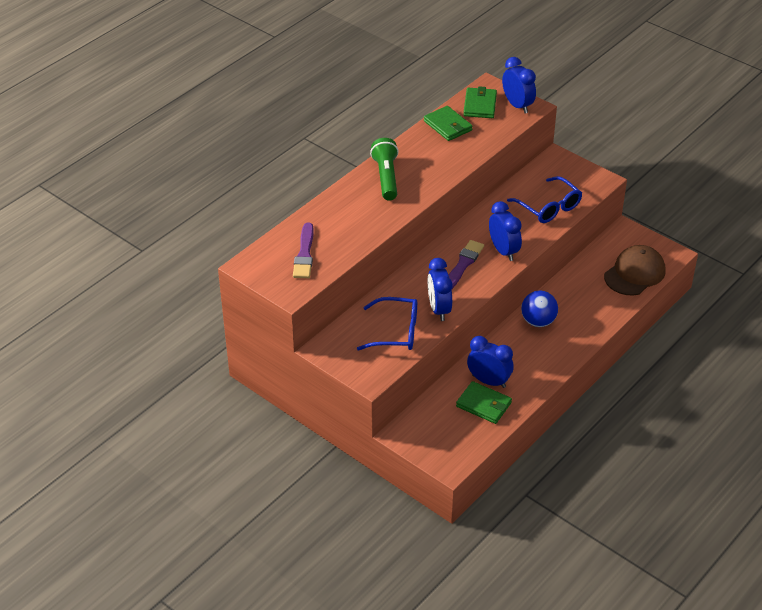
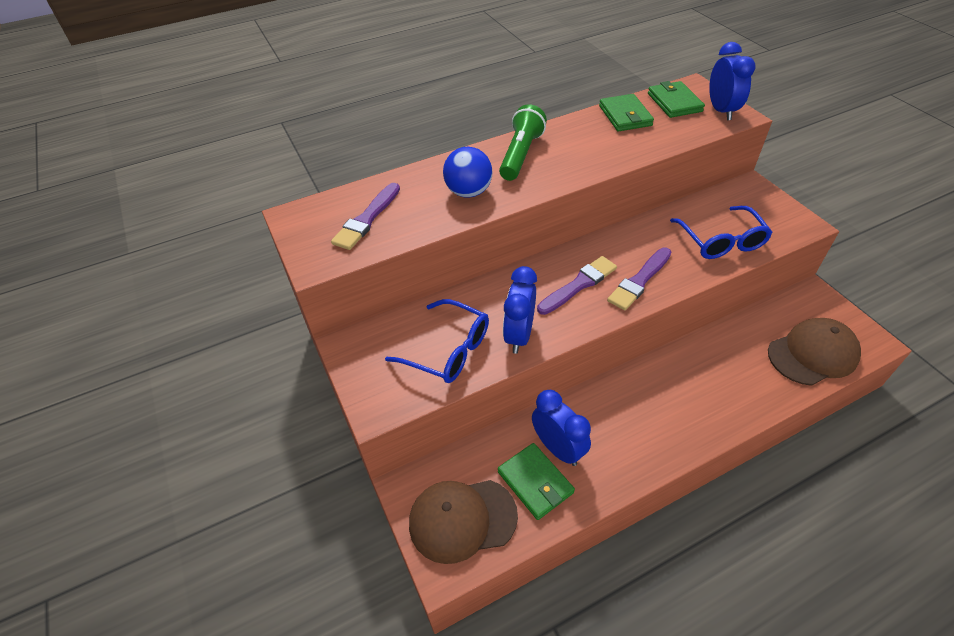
camera: 25 degrees right, 5 degrees up
green wallet [463,86,497,118] -> green wallet turned 45 degrees counterclockwise [648,81,705,118]
blue clock [489,201,522,261] -> purple brush [607,248,671,311]
blue ball [521,290,558,327] -> blue ball moved to [443,147,492,198]
none -> brown cap [409,480,518,564]

